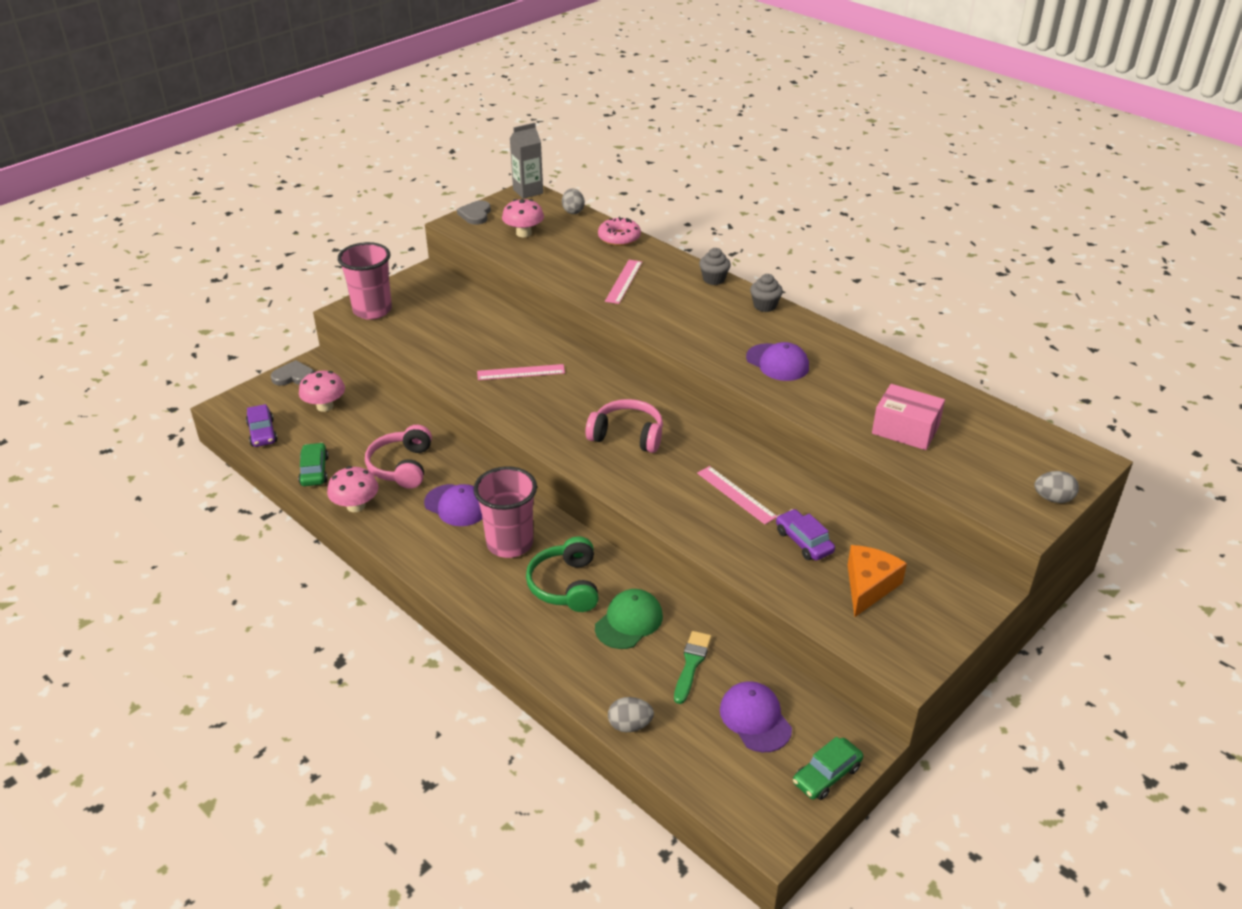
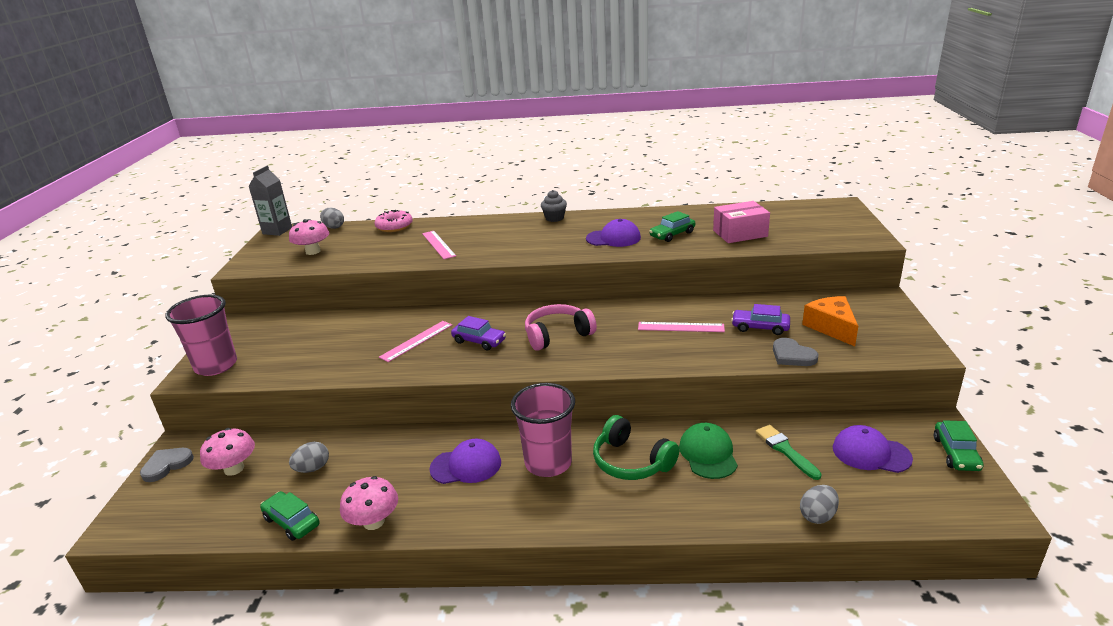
camera: 40 degrees left, 10 degrees down
purple car [246,404,277,447] -> purple car moved to [451,316,506,350]
pink headphones [365,425,432,489] -> none
grey heart [457,200,491,225] -> grey heart moved to [773,338,819,366]
grey cupcake [699,248,731,285] -> none
grey egg [1034,471,1079,503] -> grey egg moved to [289,442,329,473]
none -> green car [649,211,695,242]

